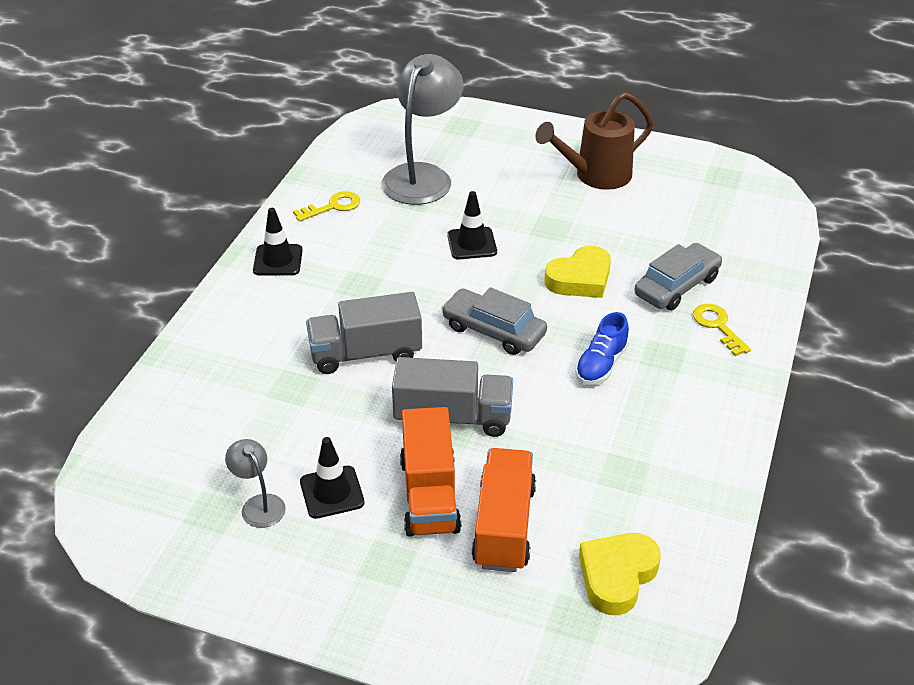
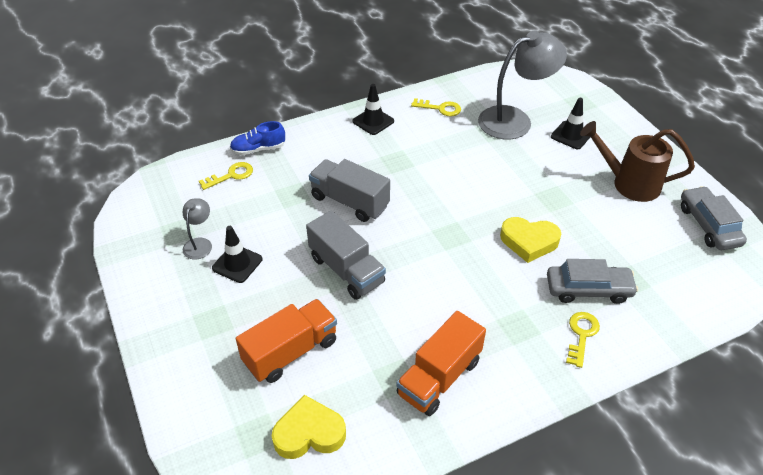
camera: 45 degrees right, 5 degrees up
orange truck [400,407,461,537] -> orange truck moved to [396,311,486,416]
grey car [441,287,547,355] -> grey car moved to [681,186,747,250]
black traffic cone [447,191,497,259] -> black traffic cone moved to [551,98,590,149]
blue shoe [575,312,629,385] -> blue shoe moved to [230,121,285,155]
none -> yellow key [199,162,253,190]

